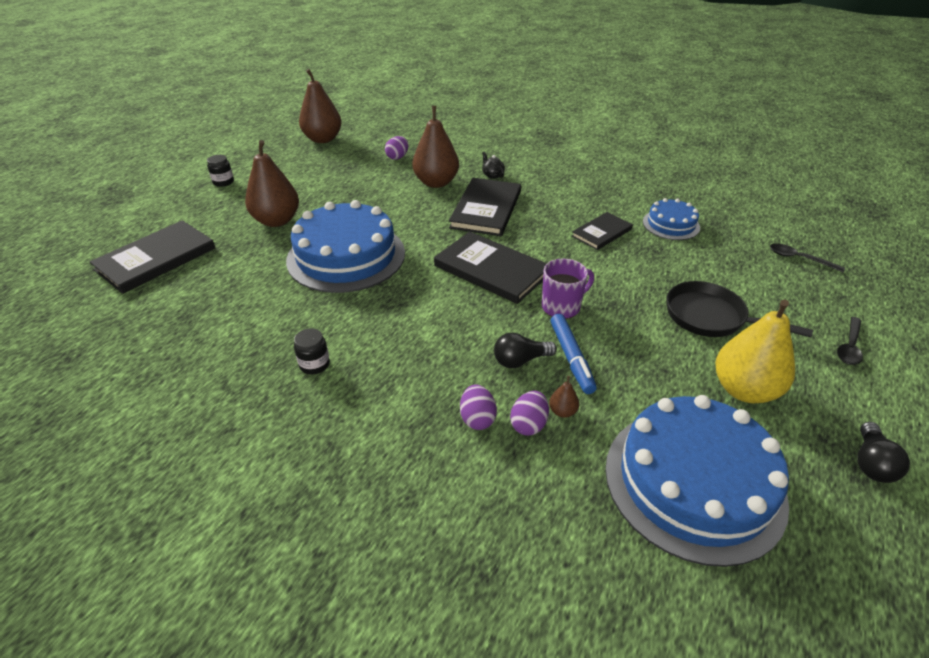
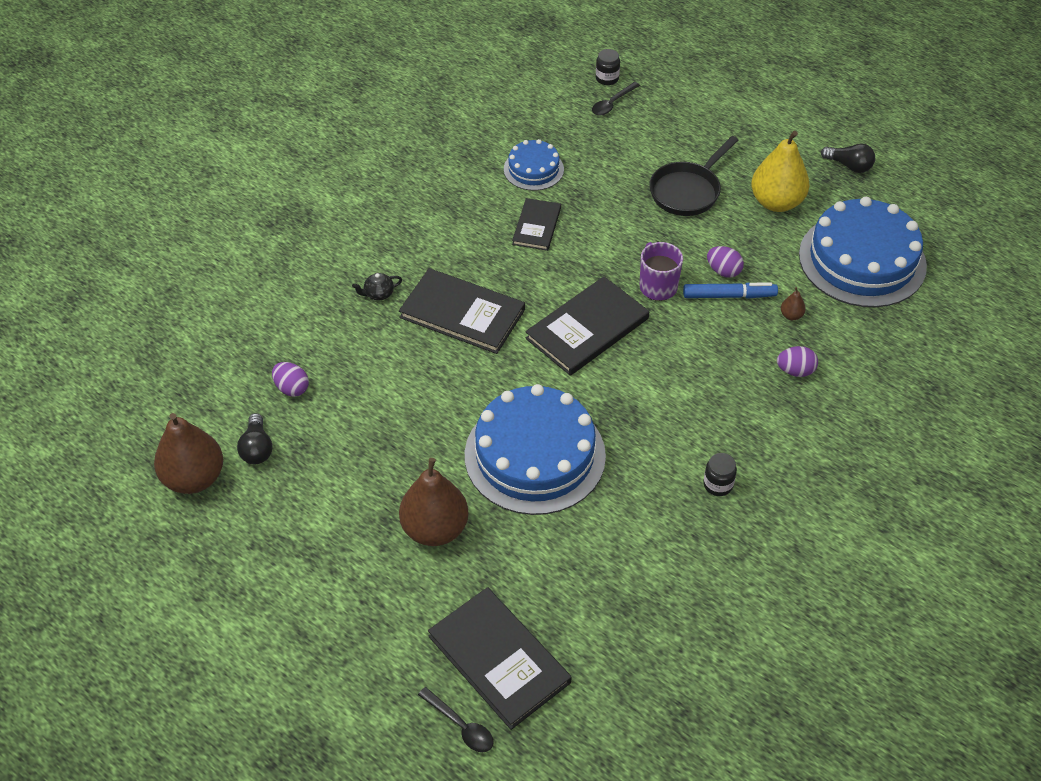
camera: 80 degrees left, 10 degrees up
black jar [207,155,234,187] -> black jar moved to [596,49,620,85]
brown pear [412,106,459,188] -> none
black light bulb [494,333,557,368] -> black light bulb moved to [237,413,273,464]
purple egg [510,391,549,436] -> purple egg moved to [707,246,744,278]
black book [572,212,633,250] -> black book turned 45 degrees clockwise [512,198,561,251]
black spoon [837,317,863,365] -> black spoon moved to [418,687,494,752]

